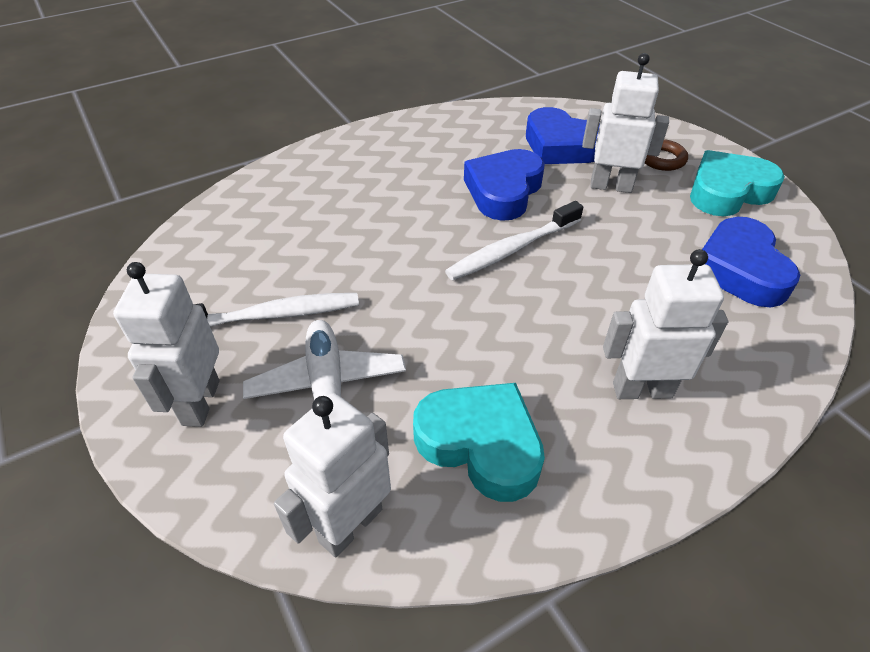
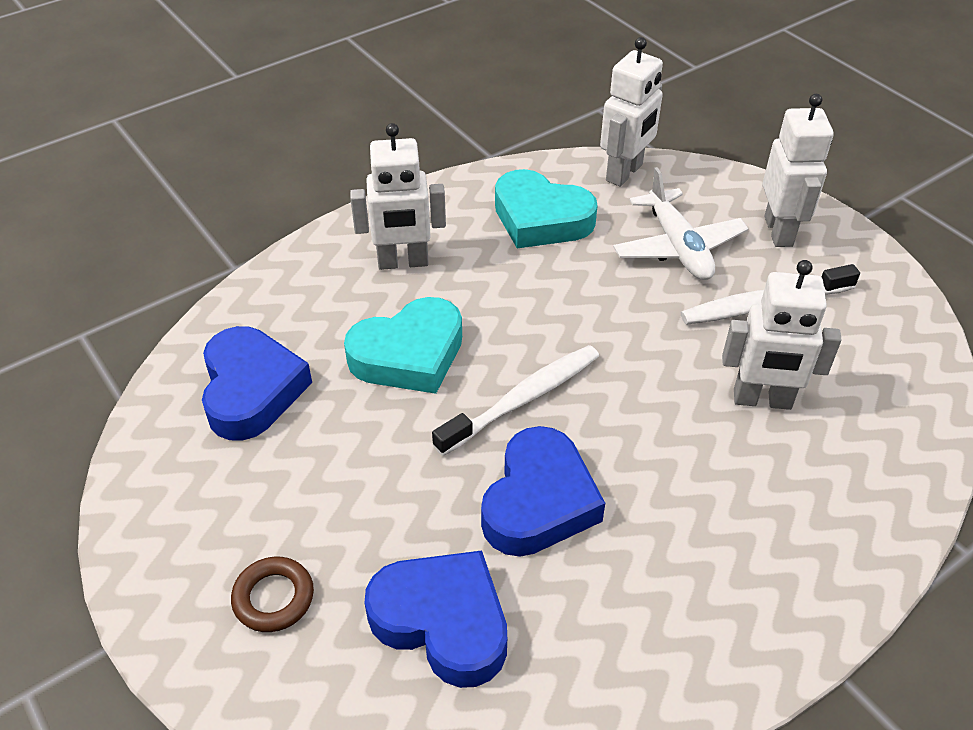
camera: 175 degrees right, 0 degrees up
white robot [582,53,669,193] -> white robot moved to [722,260,842,410]
turquoise heart [690,150,785,216] -> turquoise heart moved to [344,297,462,394]

